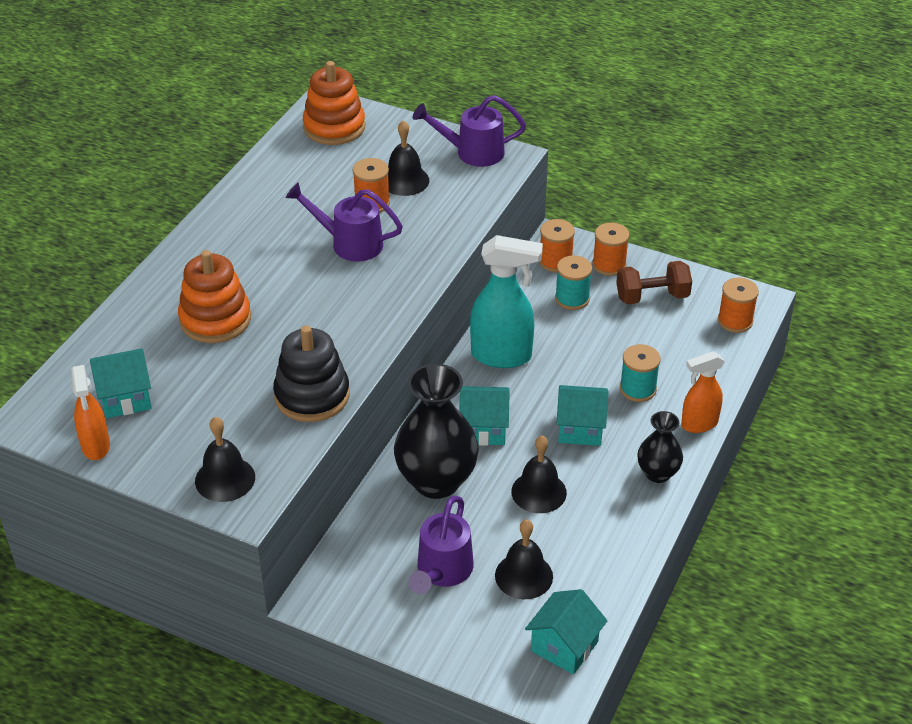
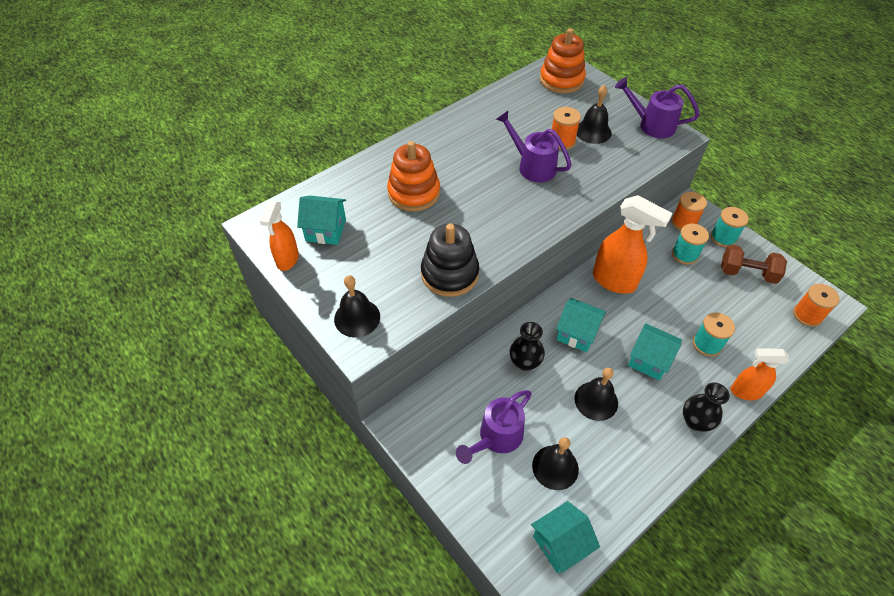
camera: 25 degrees right, 10 degrees up
black vase [394,364,479,499] -> black vase [510,322,545,371], size x0.54
turquoise spray bottle [470,235,543,368] -> orange spray bottle [593,195,673,294]
orange spool [592,222,629,276] -> turquoise spool [711,207,749,247]

